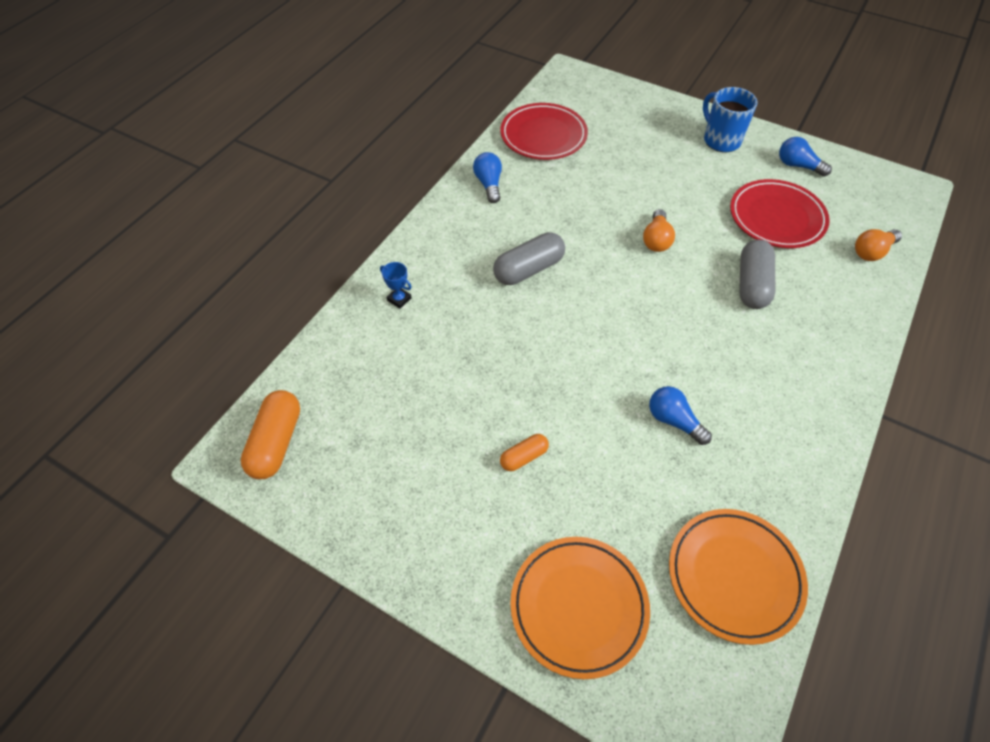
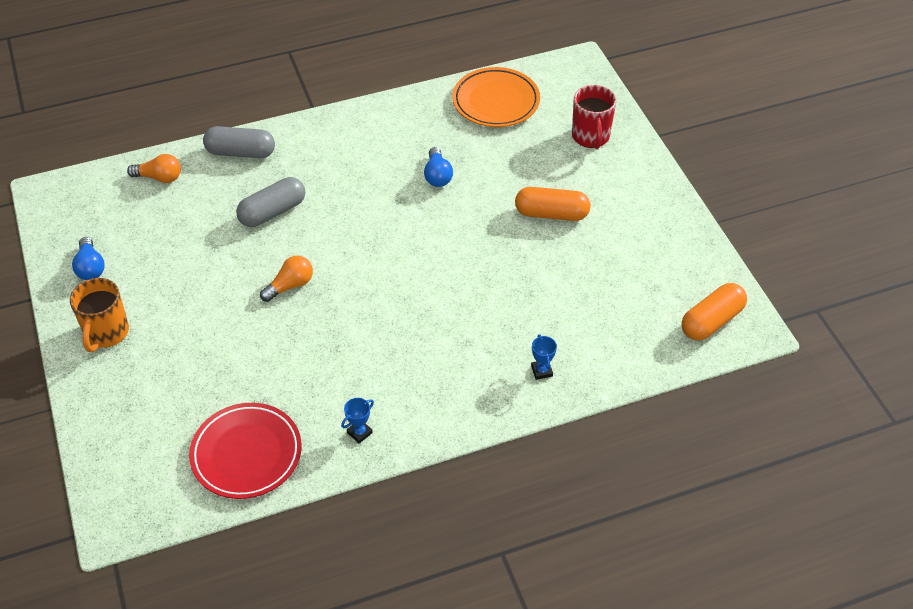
camera: 140 degrees left, 5 degrees down
blue light bulb [473,152,502,203] -> blue trophy [341,398,374,443]
grey capsule [493,232,565,285] -> grey capsule moved to [203,126,275,158]
orange capsule [500,434,549,471] -> orange capsule [515,187,591,221], size x1.78
orange plate [510,537,650,679] -> red mug [572,85,616,149]
blue mug [703,87,757,152] -> orange mug [70,278,129,352]
red plate [730,179,830,248] -> none

